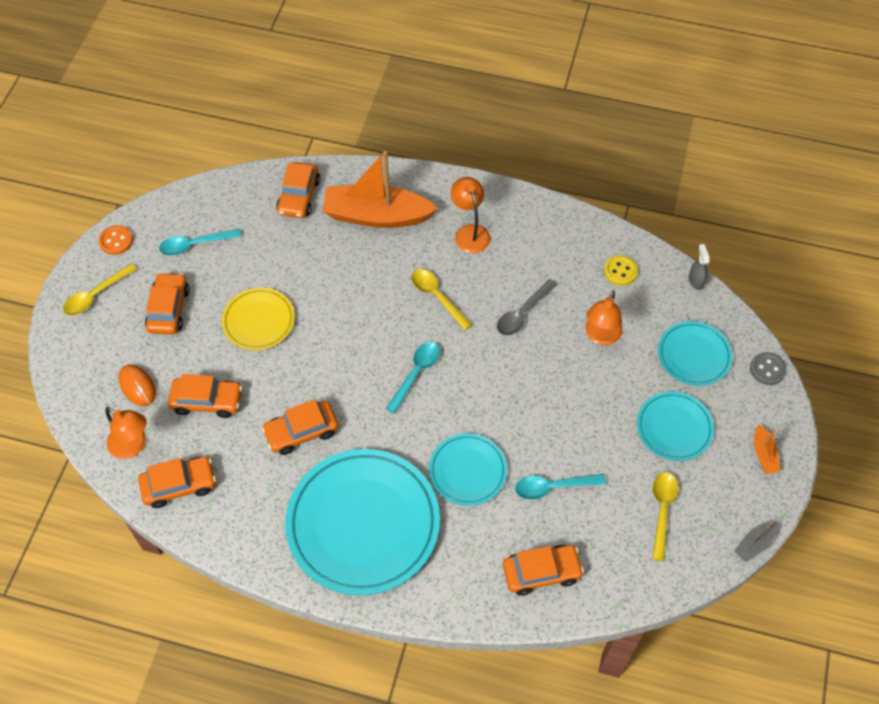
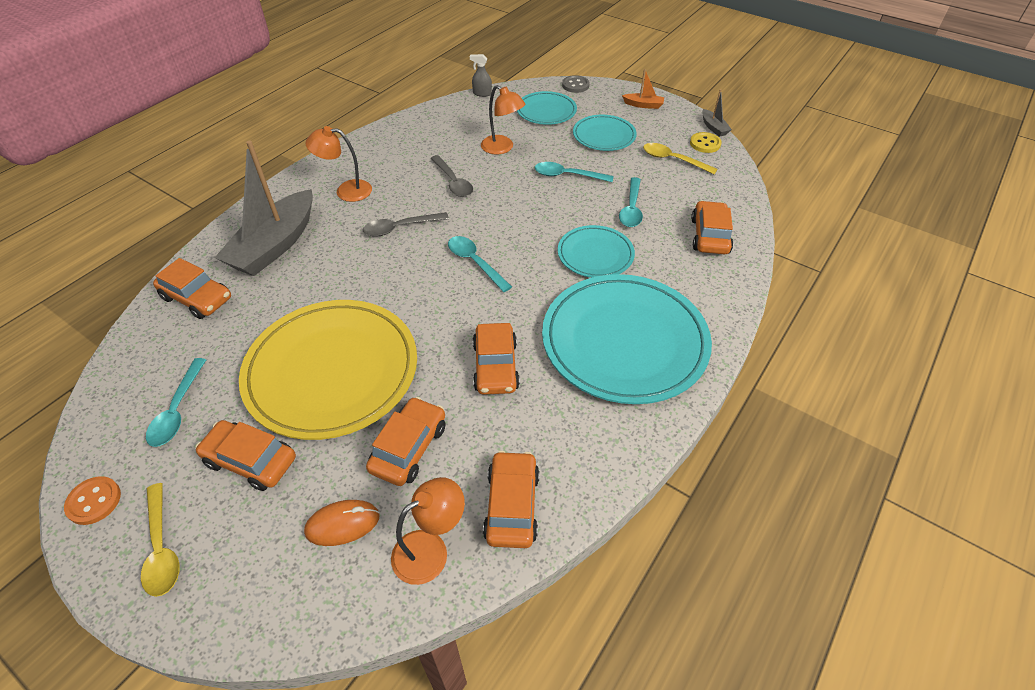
camera: 70 degrees left, 10 degrees down
yellow plate [222,288,295,350] -> yellow plate [239,300,417,440], size x1.92
orange boat [322,151,438,228] -> grey boat [215,141,313,276]
yellow spoon [412,269,472,330] -> grey spoon [363,212,449,237]
yellow button [604,255,638,286] -> yellow button moved to [690,132,722,153]
none -> turquoise spoon [535,162,614,182]

